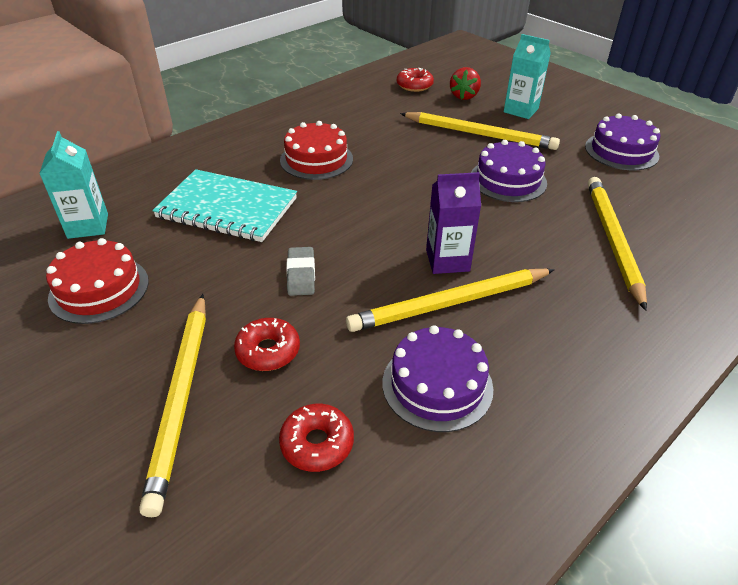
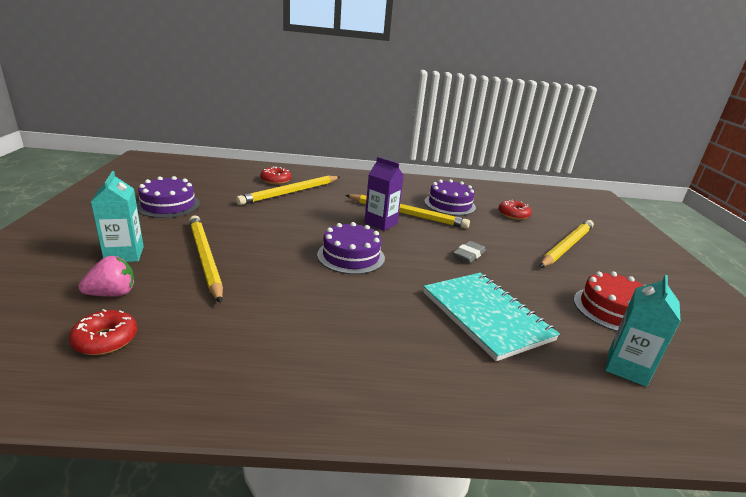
camera: 140 degrees left, 15 degrees down
red donut [234,318,300,371] -> red donut moved to [260,167,291,185]
red cake [280,121,353,180] -> none
red strawberry [450,67,481,100] -> pink strawberry [79,256,134,297]
purple cake [471,140,547,202] -> purple cake moved to [317,222,385,274]

